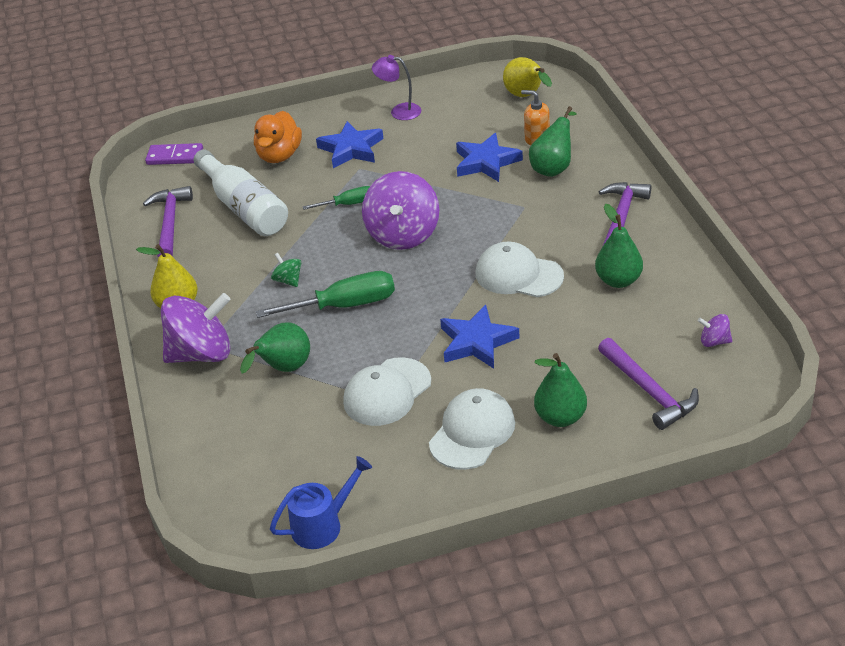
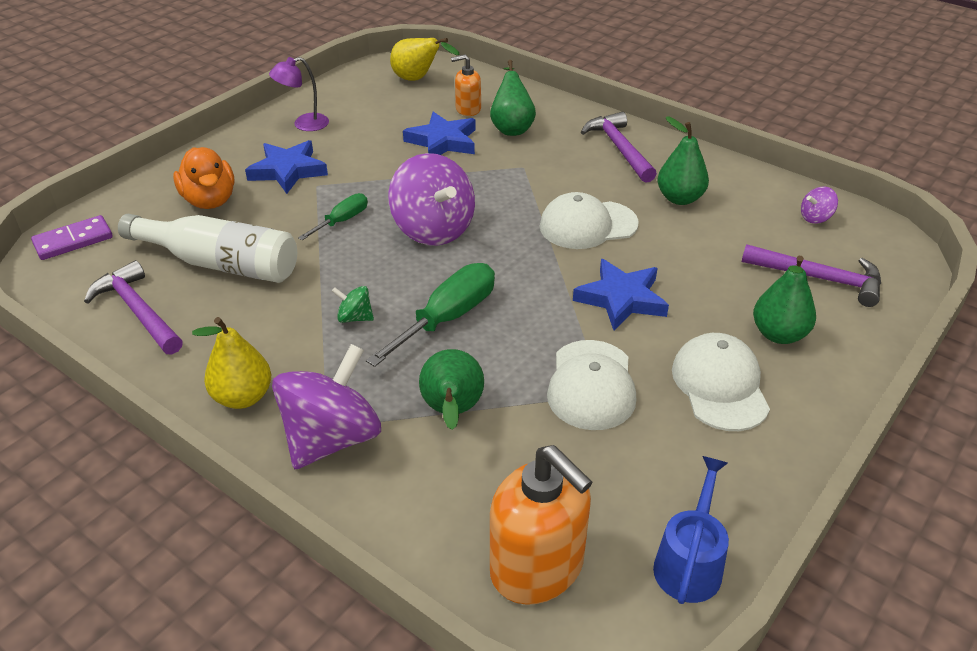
camera: 40 degrees left, 0 degrees up
none -> orange soap dispenser [490,445,592,605]

